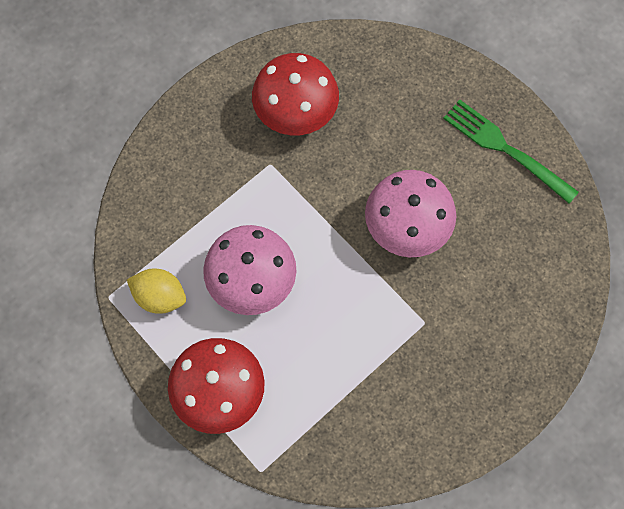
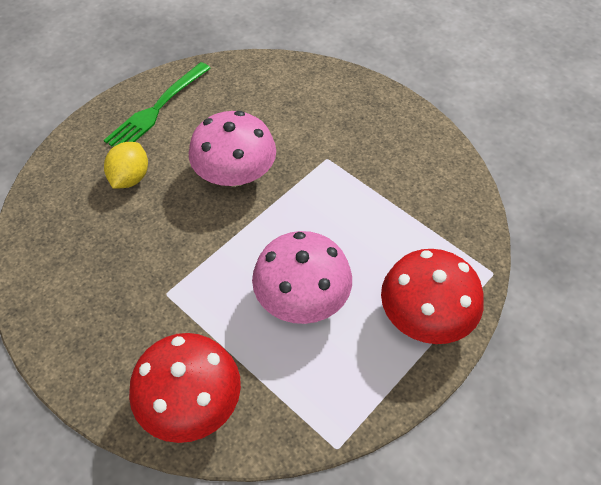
camera: 95 degrees left, 15 degrees down
yellow lemon [127,269,186,314] -> yellow lemon moved to [104,142,148,189]
red mushroom [252,53,339,135] -> red mushroom moved to [129,333,241,443]

